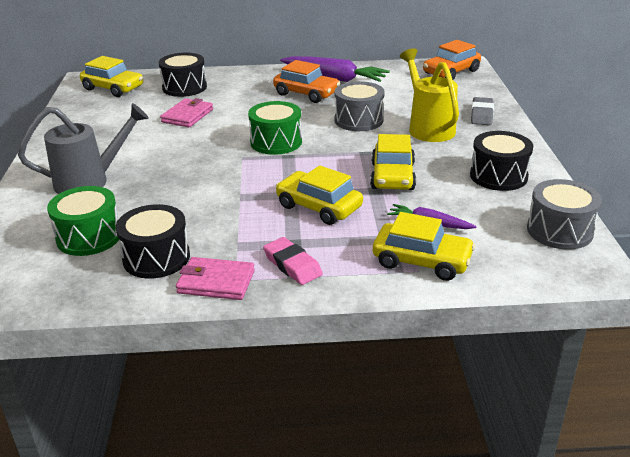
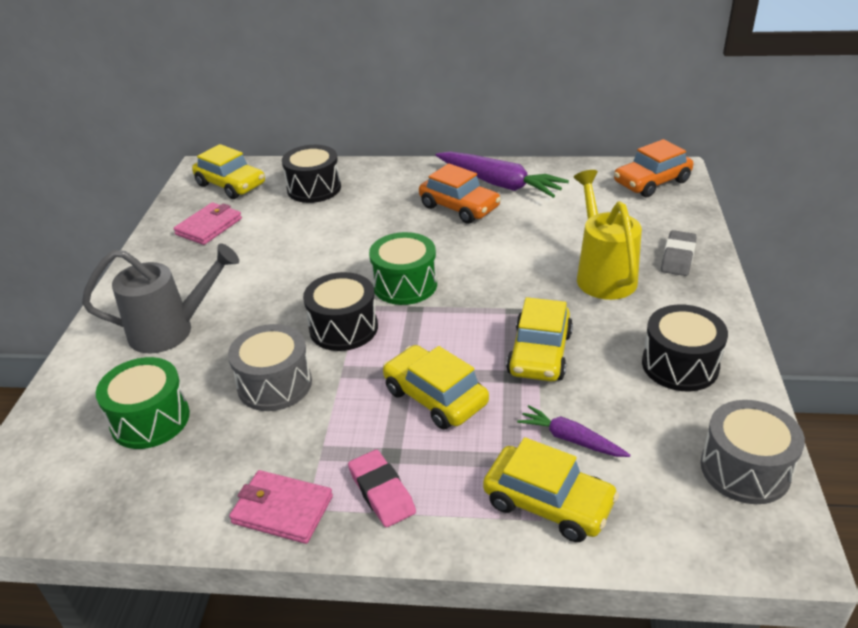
camera: 10 degrees right, 5 degrees up
black drum [116,204,190,279] -> black drum moved to [303,272,378,351]
pink wallet [160,98,213,127] -> pink wallet moved to [173,202,242,245]
grey drum [334,81,385,131] -> grey drum moved to [228,324,312,411]

